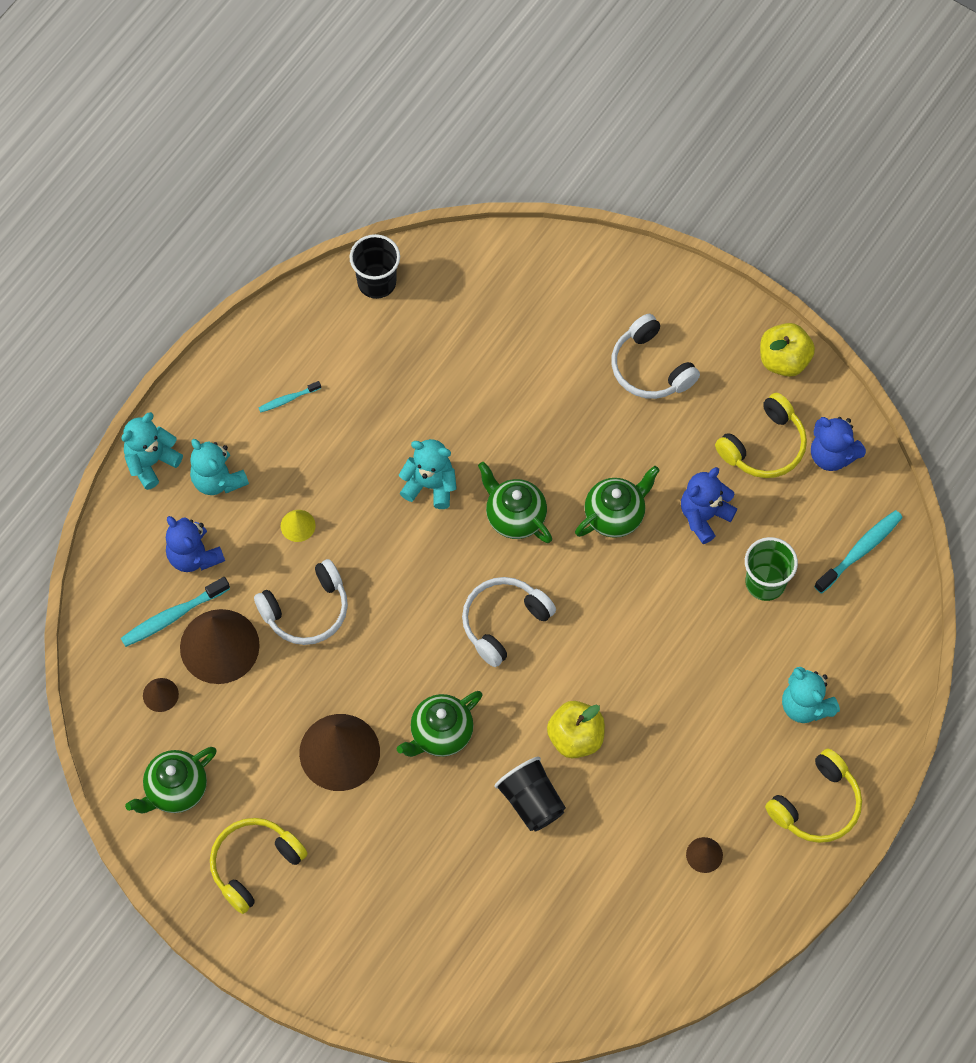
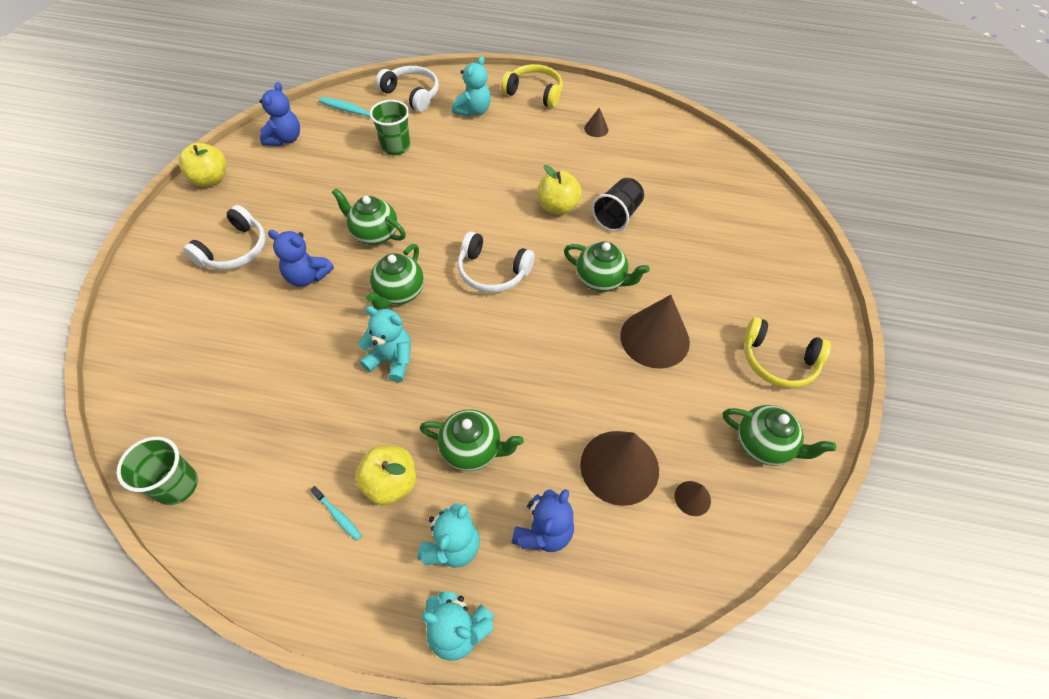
camera: 115 degrees left, 10 degrees down
turquoise toothbrush [121,577,230,647] -> none
white headphones [254,559,348,645] -> white headphones moved to [375,66,439,112]
yellow cone [281,510,316,542] -> green teapot [420,409,524,471]
black cup [349,234,400,299] -> green cup [116,437,198,505]
turquoise teddy bear [399,439,457,509] -> turquoise teddy bear turned 120 degrees clockwise [358,306,411,382]
blue teddy bear [681,467,737,544] -> blue teddy bear moved to [268,230,334,287]
yellow headphones [715,393,807,478] -> none
none -> yellow apple [355,445,416,505]

